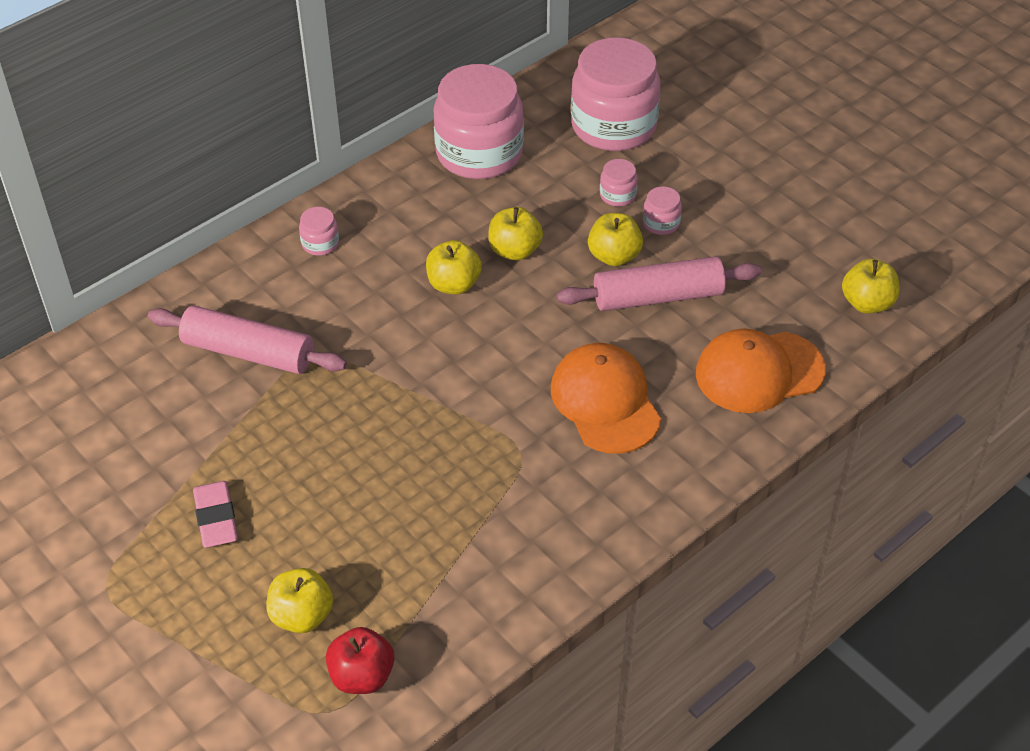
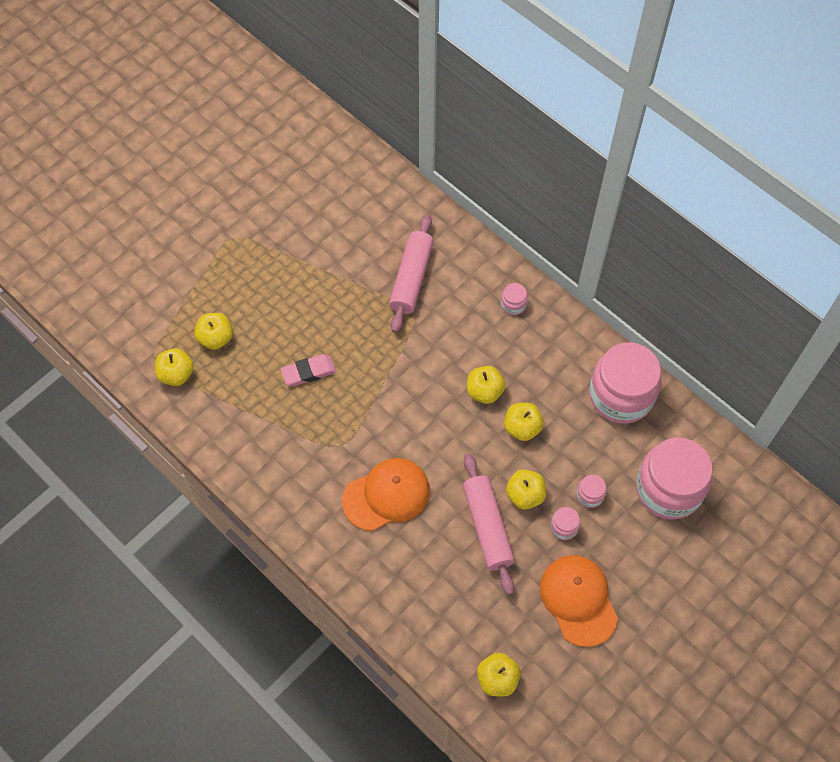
camera: 85 degrees right, 15 degrees up
pink eraser [193,481,238,548] -> pink eraser moved to [281,354,337,386]
red apple [326,627,394,694] -> yellow apple [155,348,194,386]
orange cap [696,329,826,413] -> orange cap moved to [540,555,618,647]

